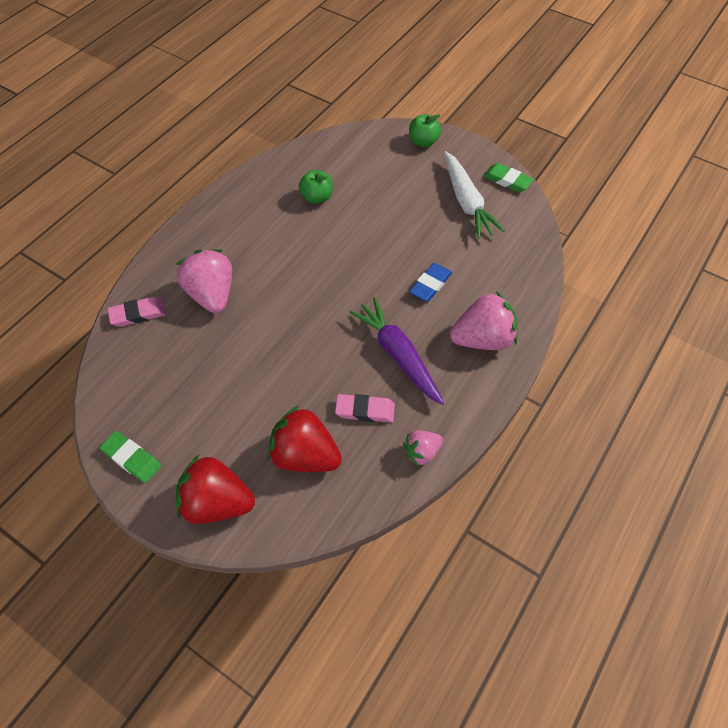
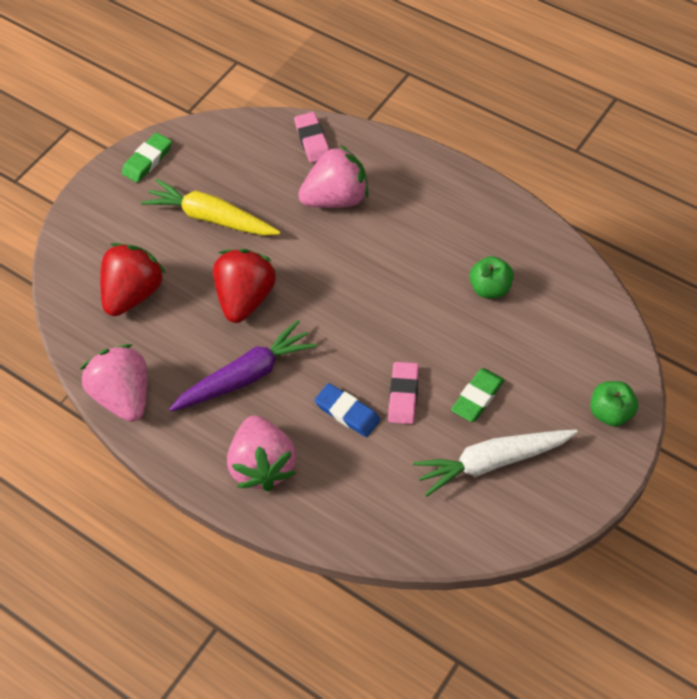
camera: 95 degrees right, 0 degrees up
red strawberry [176,455,255,524] -> red strawberry moved to [213,249,276,323]
pink eraser [335,394,395,423] -> pink eraser moved to [388,362,419,424]
pink strawberry [403,430,443,467] -> pink strawberry [80,344,147,422], size x1.80
green eraser [483,163,534,192] -> green eraser moved to [451,368,504,422]
none -> yellow carrot [141,179,281,236]

